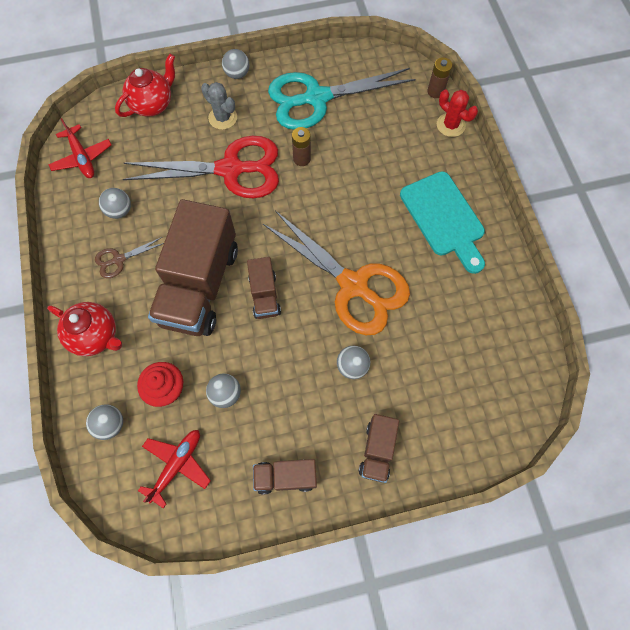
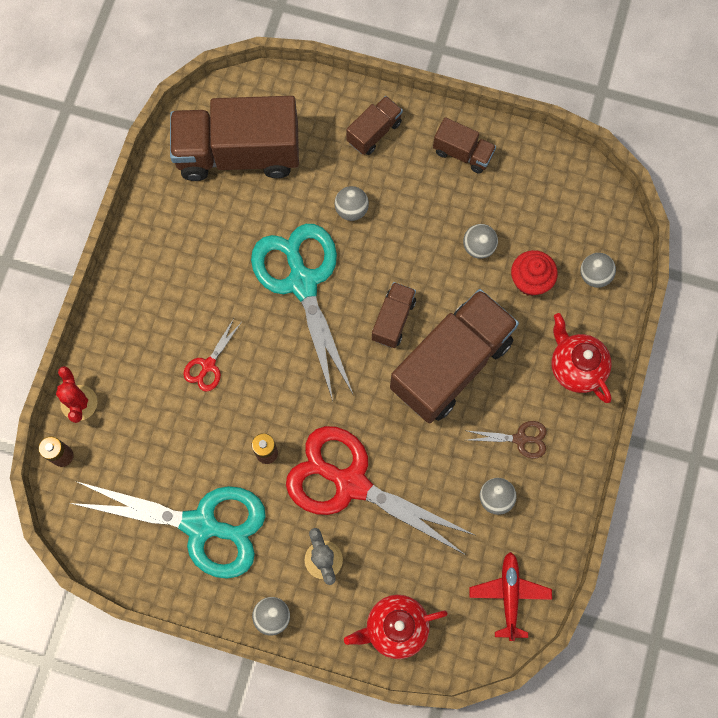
camera: 150 degrees left, 5 degrees up
red plane [138,430,211,509] -> none
orange scissors [263,210,410,335] -> turquoise scissors [251,224,354,401]
turquoise cutting board [400,171,485,274] -> none
none -> brown truck [170,96,299,181]
none -> red scissors [183,318,242,392]

